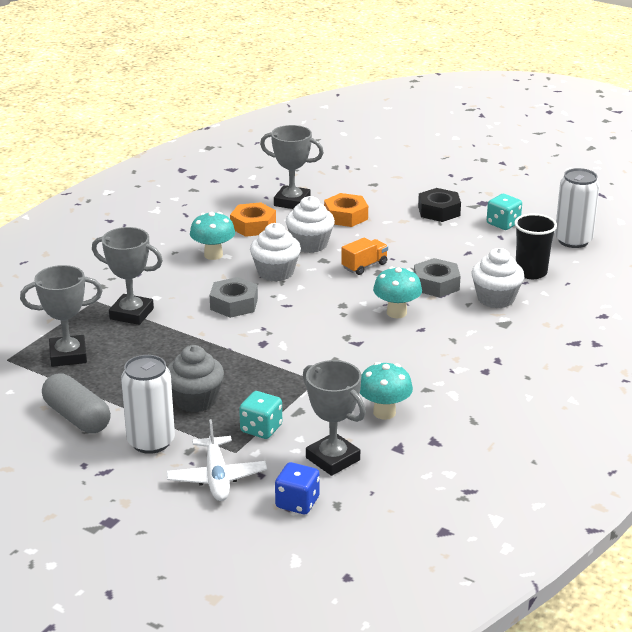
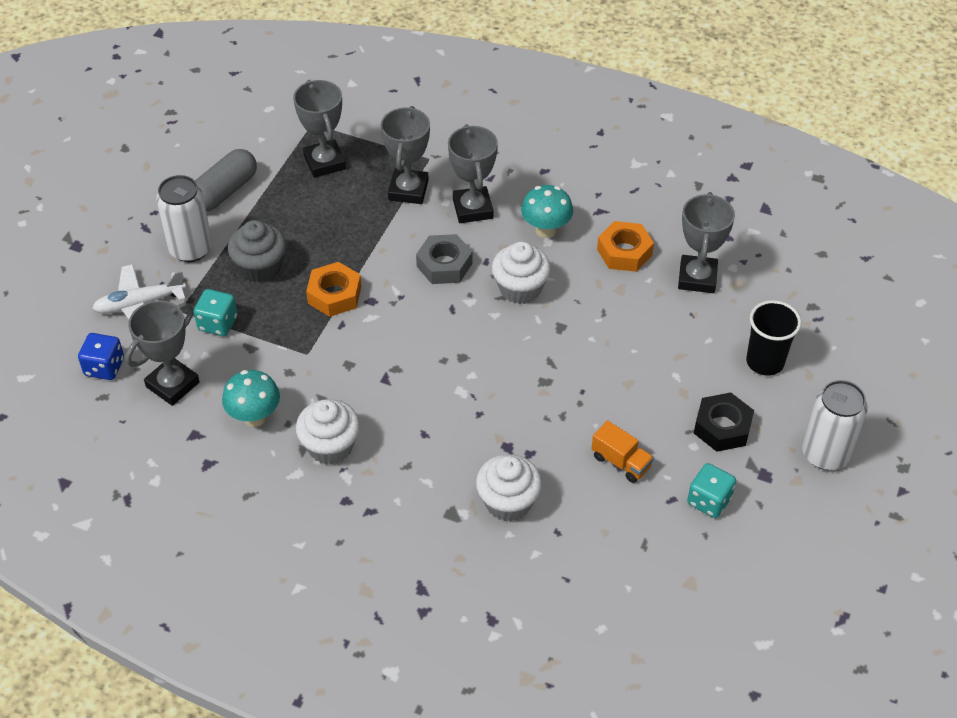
camera: 80 degrees right, 20 degrees up
white cupcake [286,196,335,253] -> white cupcake moved to [296,399,360,465]
orange nut [324,193,368,227] -> orange nut moved to [306,262,361,317]
orange truck [341,237,388,275] -> orange truck moved to [592,420,654,483]
turquoise mushroom [373,267,422,318] -> none
grey nut [414,258,461,297] -> none
black cup [514,213,557,279] -> black cup moved to [746,300,801,376]
white can [555,168,600,248] -> white can moved to [802,380,868,470]
none -> grey trophy [448,124,498,223]

